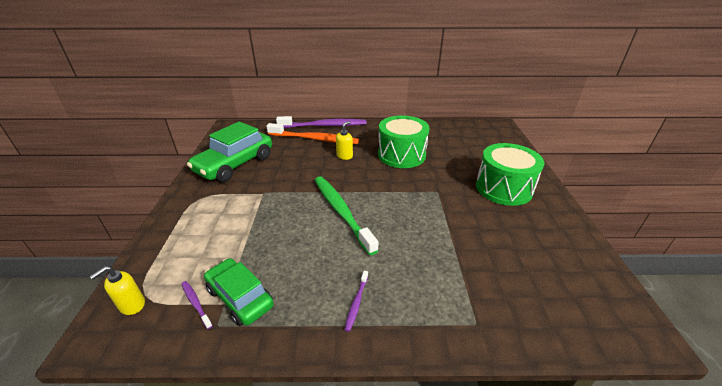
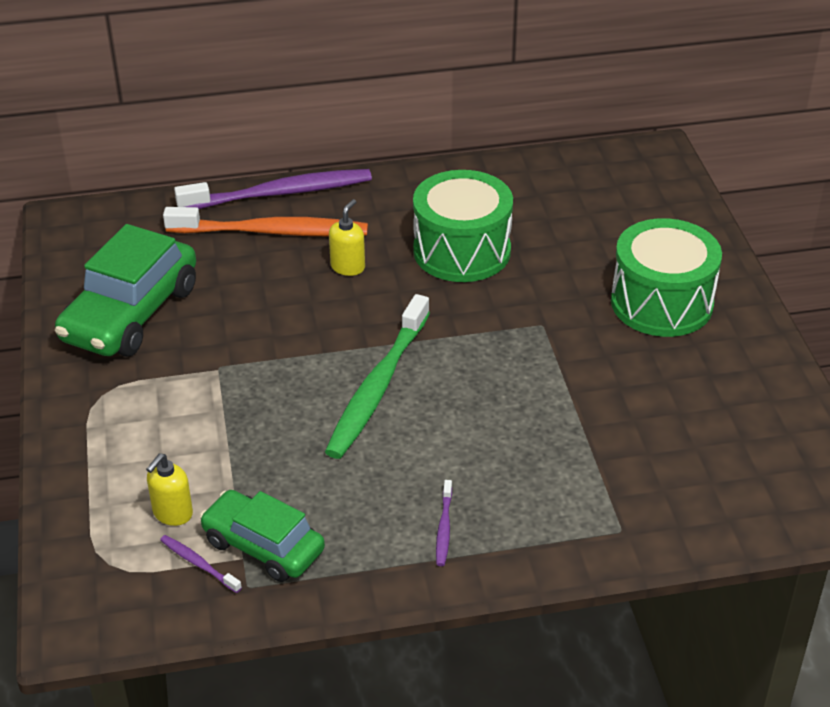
camera: 10 degrees left, 5 degrees up
yellow soap dispenser [89,266,145,315] -> yellow soap dispenser moved to [146,453,193,526]
green toothbrush [315,176,379,255] -> green toothbrush turned 120 degrees counterclockwise [325,294,430,459]

